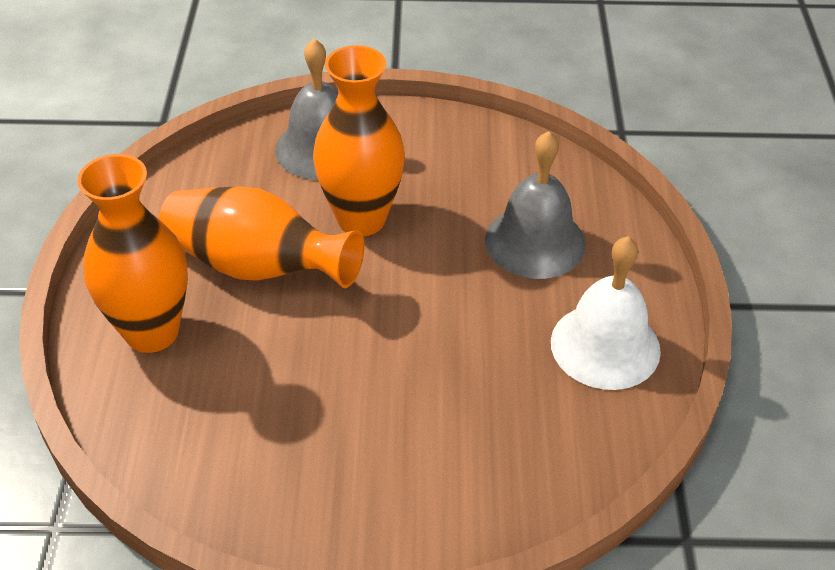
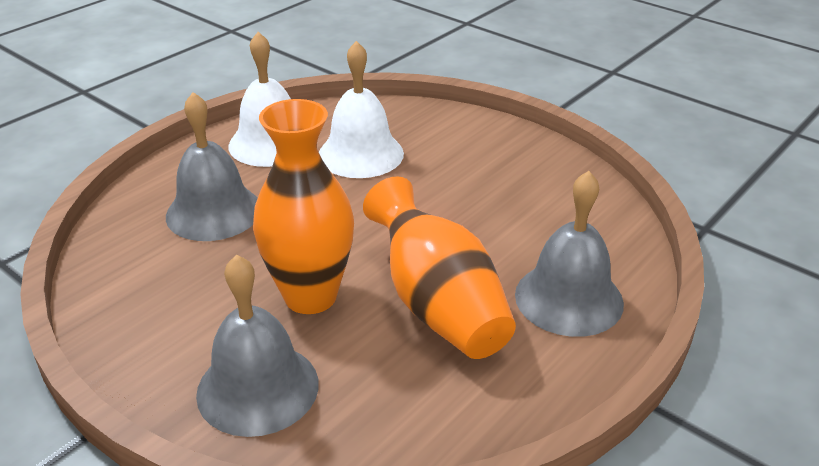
camera: 140 degrees left, 10 degrees down
orange vase [77,154,188,353] -> grey bell [515,171,624,337]
none -> white bell [319,41,404,178]

